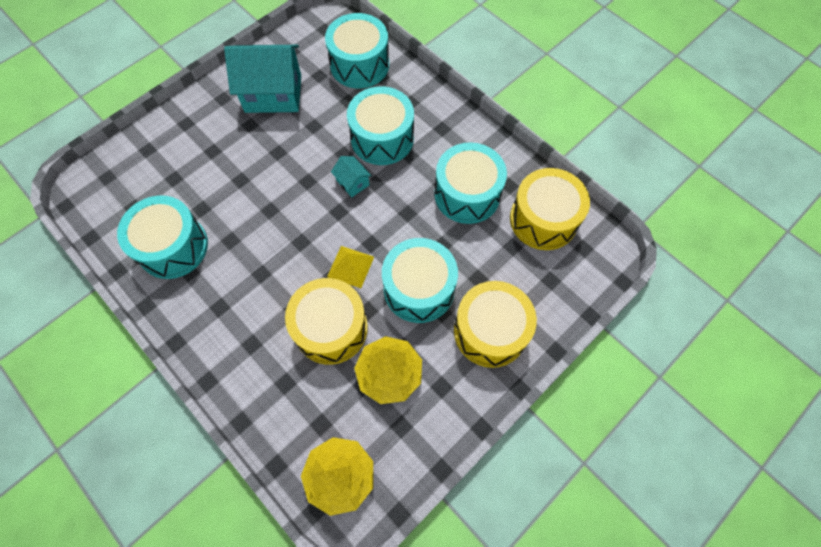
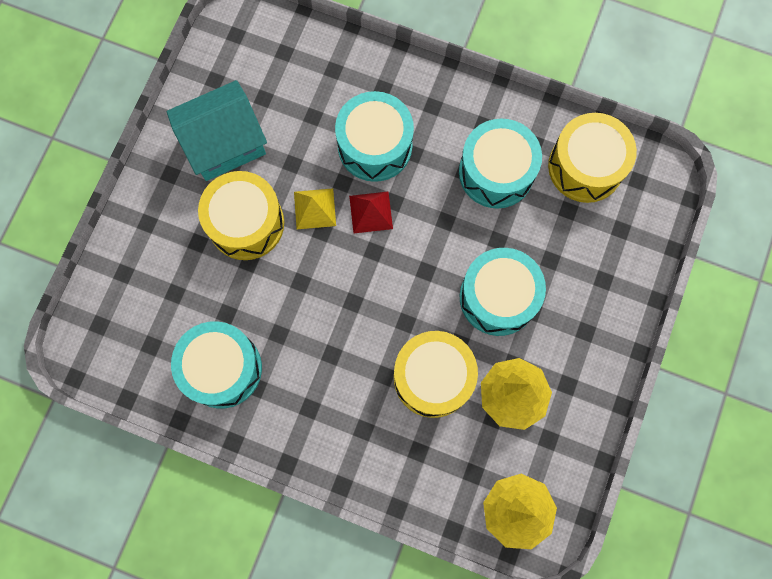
camera: 25 degrees left, 10 degrees up
turquoise drum [325,13,389,88] -> none
yellow pyramid [327,246,374,288] -> yellow pyramid moved to [294,188,336,229]
turquoise house [331,156,372,197] -> red pyramid [349,192,393,233]
yellow drum [454,281,537,368] -> yellow drum moved to [198,171,284,260]

